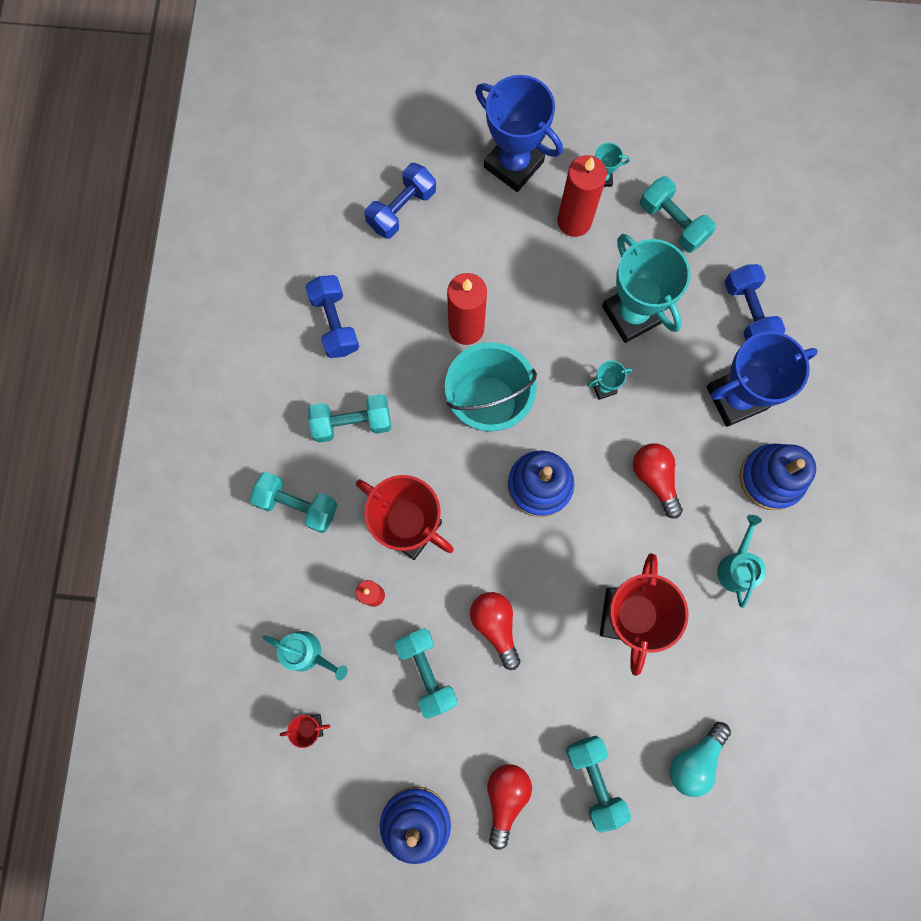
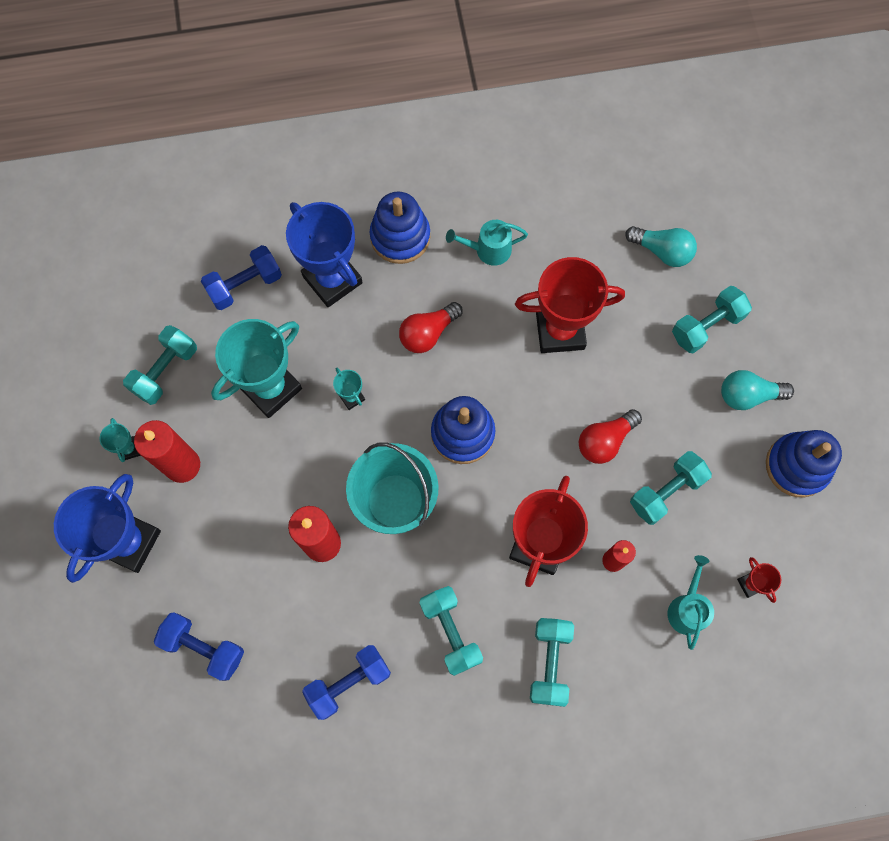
camera: 105 degrees left, 5 degrees down
red light bulb [487,764,532,850] -> turquoise light bulb [721,370,794,410]

